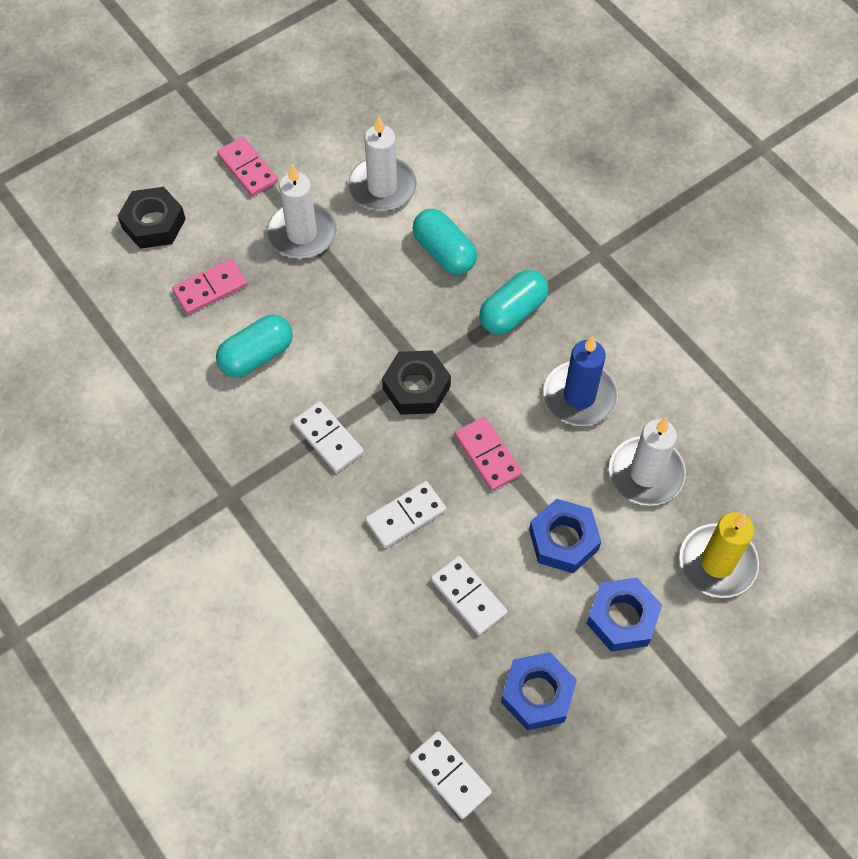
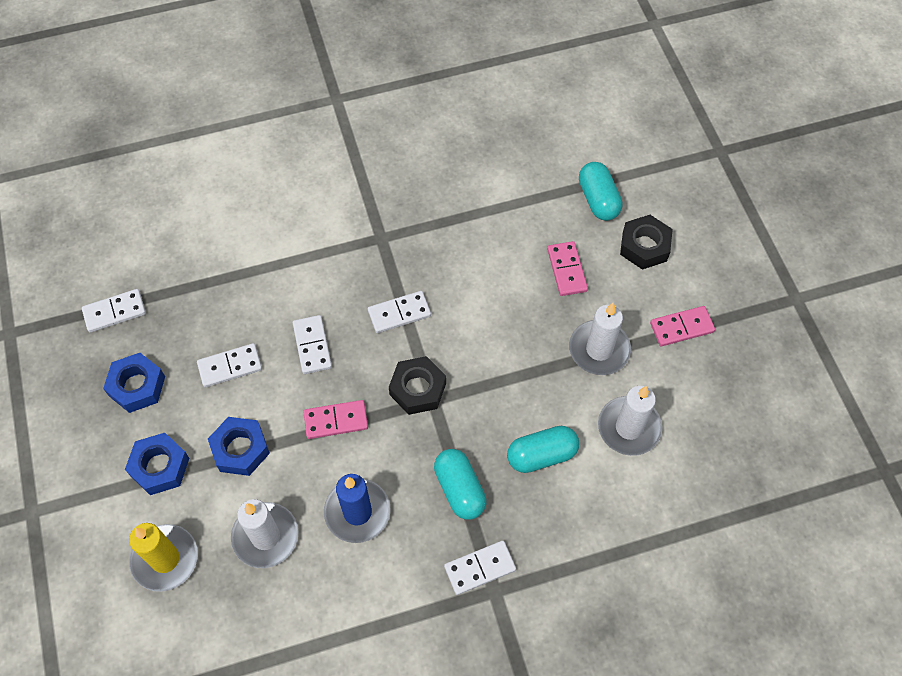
camera: 110 degrees right, 0 degrees up
turquoise capsule [216,315,293,378] -> turquoise capsule moved to [579,162,623,221]
none -> white domino [444,541,516,595]

